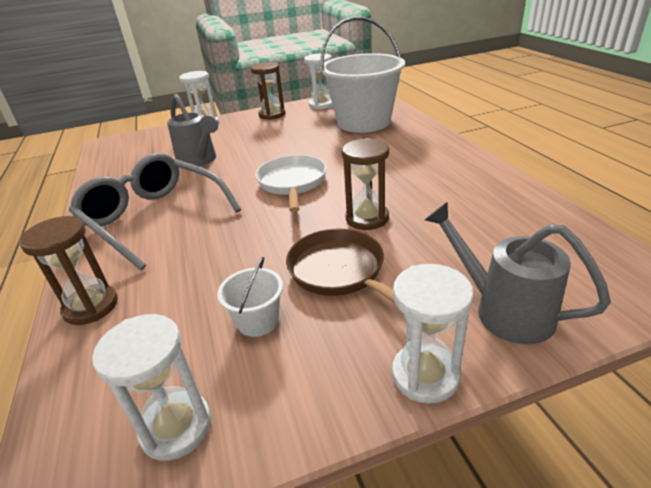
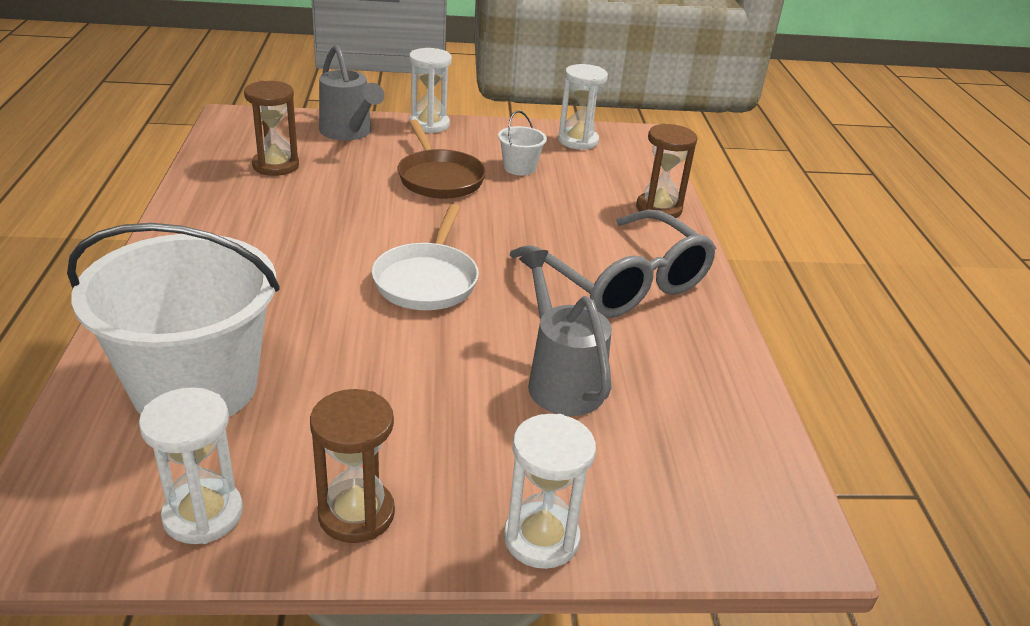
camera: 170 degrees left, 0 degrees up
brown hourglass [342,138,389,230] -> brown hourglass moved to [244,81,299,176]

